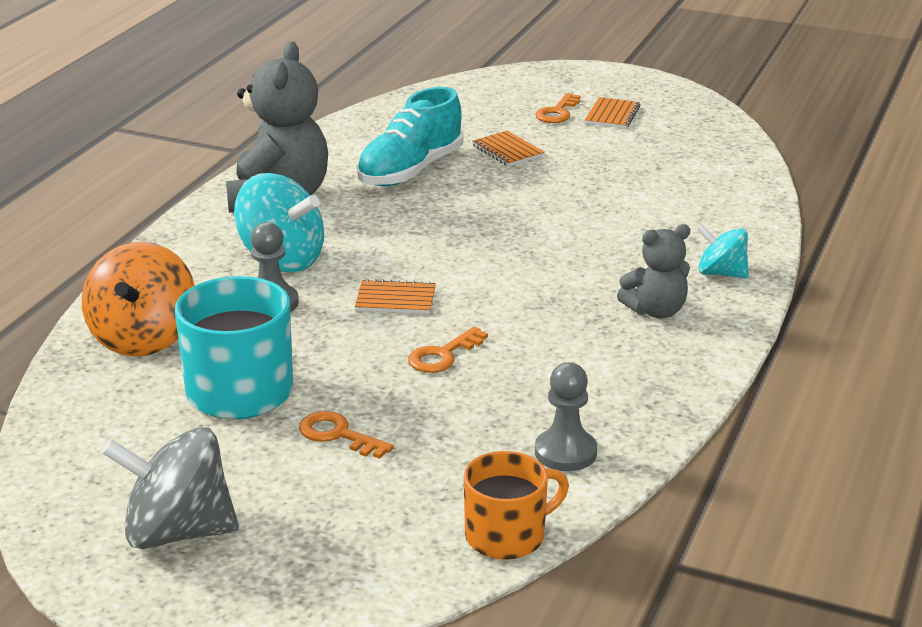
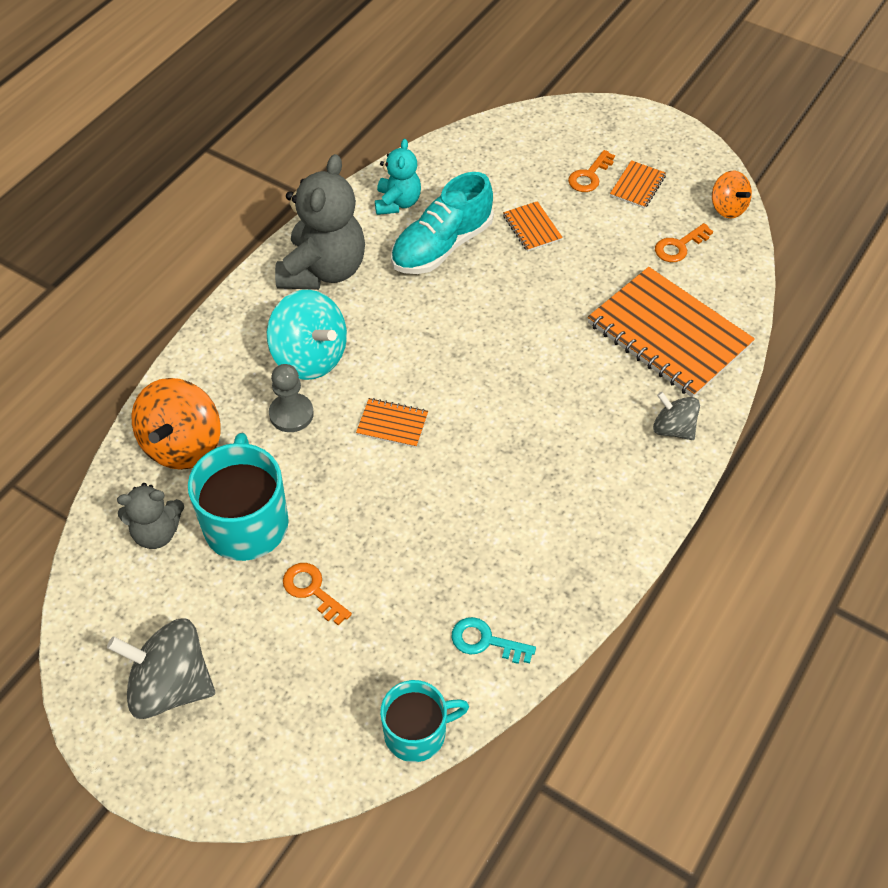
camera: 10 degrees right, 25 degrees up
orange key [408,327,488,373] -> orange key moved to [655,223,713,262]
orange mug [464,451,569,560] -> turquoise mug [380,680,469,762]
grey pawn [535,362,597,471] -> turquoise key [451,617,536,664]
grey teddy bear [617,224,690,318] -> grey teddy bear moved to [117,483,184,549]
turquoise spinning top [697,224,749,279] -> grey spinning top [653,392,700,440]
none -> turquoise teddy bear [375,139,421,215]
none -> orange notebook [588,267,755,397]
none -> orange spinning top [712,171,752,219]

